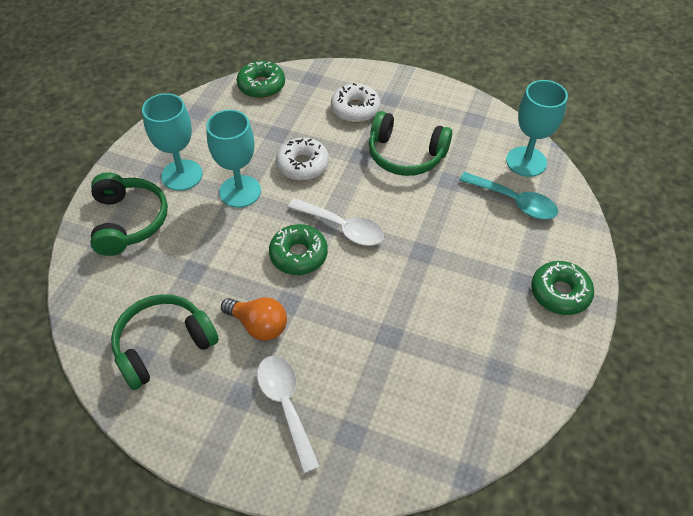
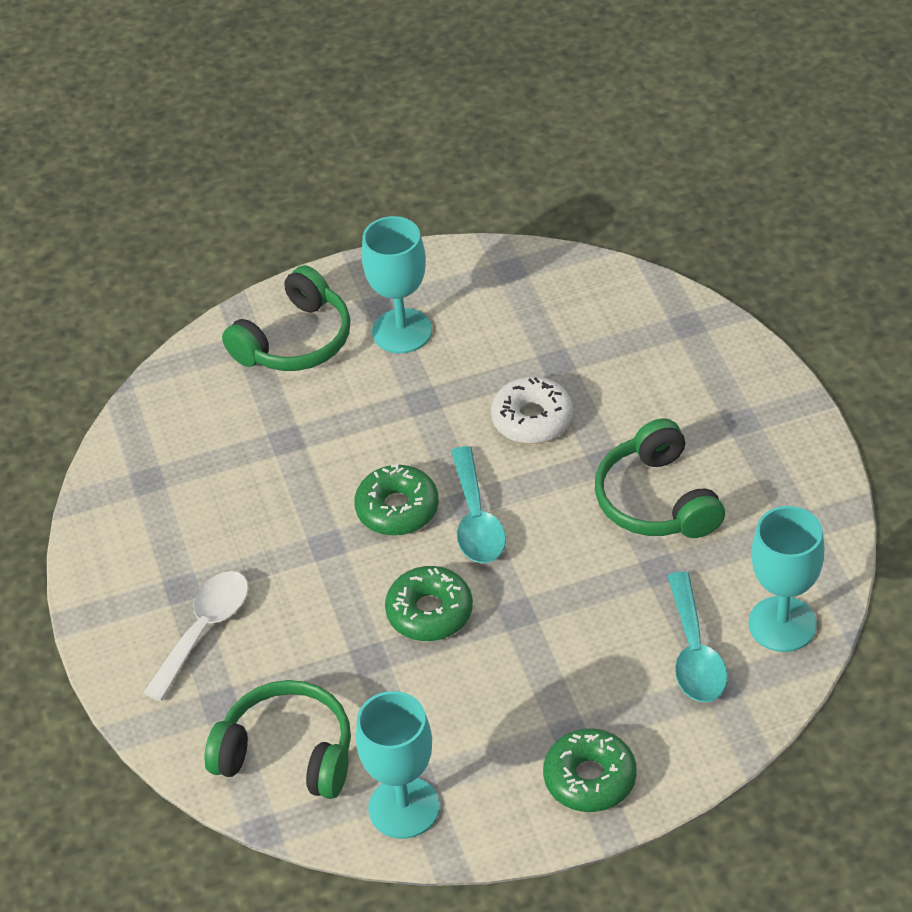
camera: 55 degrees right, 5 degrees down
green headphones [111,294,219,390] -> green headphones moved to [205,680,351,799]
turquoise goblet [206,110,261,208] -> turquoise goblet moved to [356,691,440,839]
orange light bulb [221,297,287,341] -> none
green donut [236,61,285,98] -> green donut moved to [385,566,473,641]
white spoon [288,198,384,246] -> turquoise spoon [451,446,506,563]
white donut [331,83,381,123] -> none

